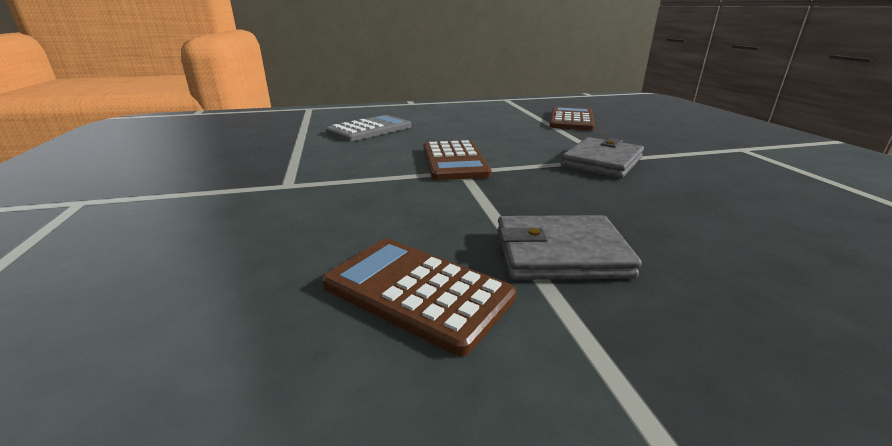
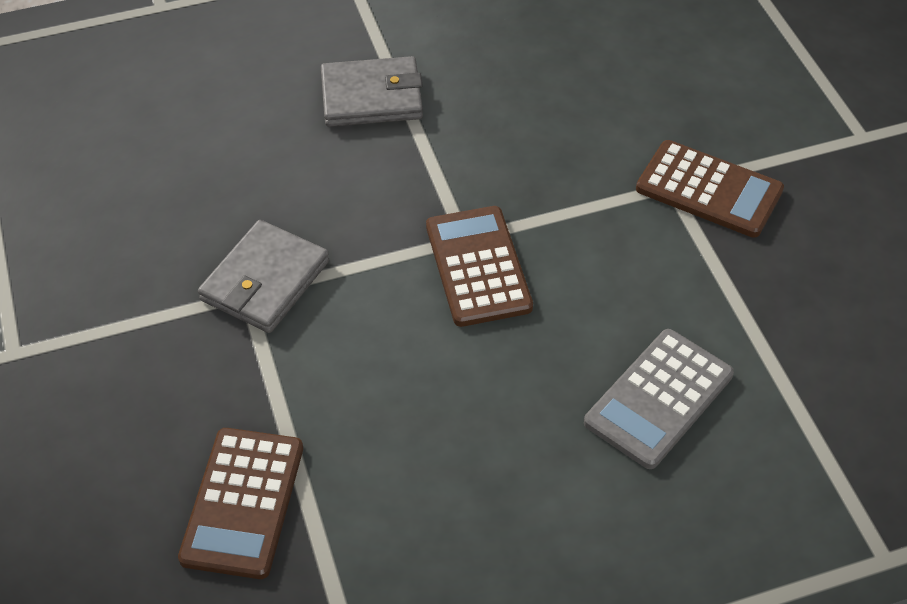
camera: 175 degrees right, 25 degrees up
brown calculator [322,239,516,356] -> brown calculator moved to [636,140,784,238]

